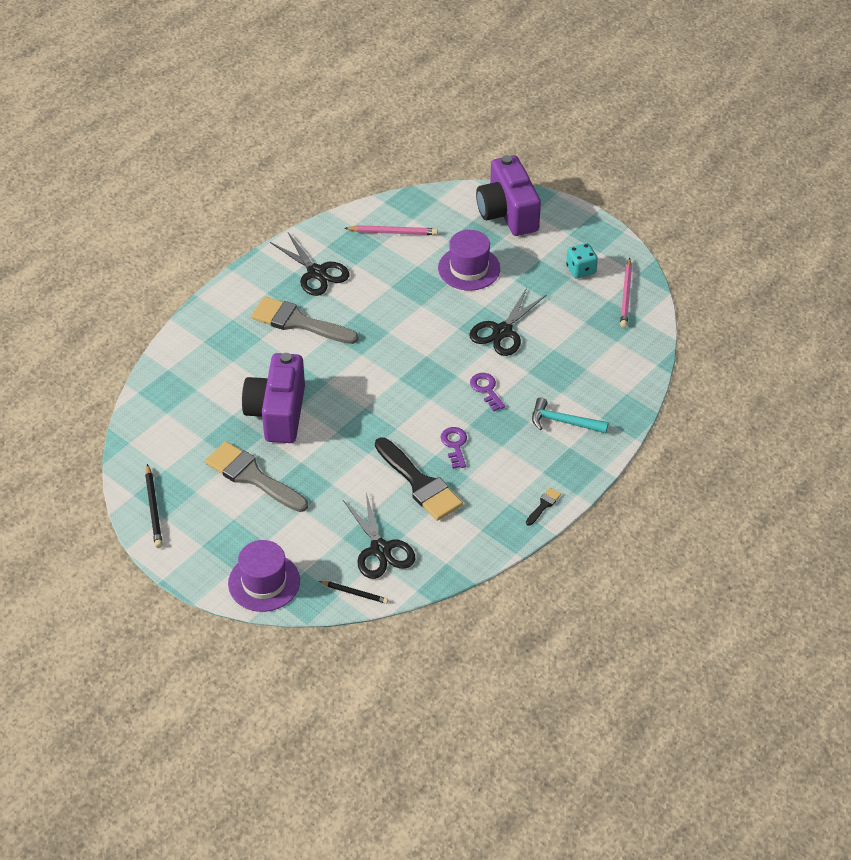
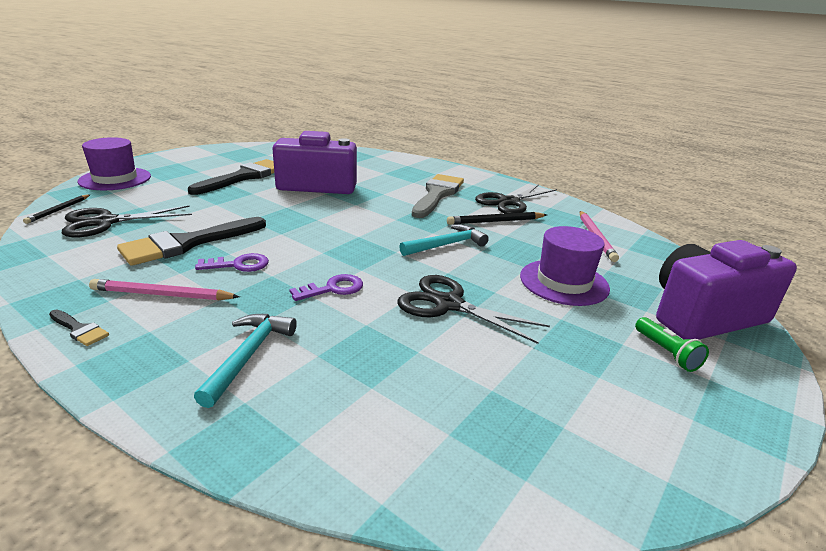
camera: 85 degrees right, 20 degrees down
black pencil [145,464,163,548] -> black pencil moved to [447,212,547,225]
grey brush [205,441,308,512] -> black brush [188,159,274,195]
turquoise dice [566,243,598,279] -> none
pink pencil [620,258,632,328] -> pink pencil moved to [89,279,240,300]
none -> turquoise hammer [399,224,489,256]
none -> green flashlight [635,317,709,372]

